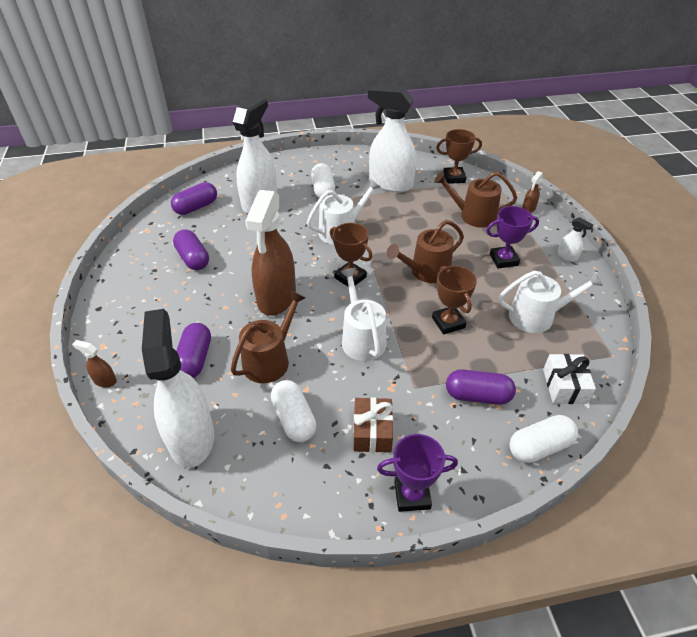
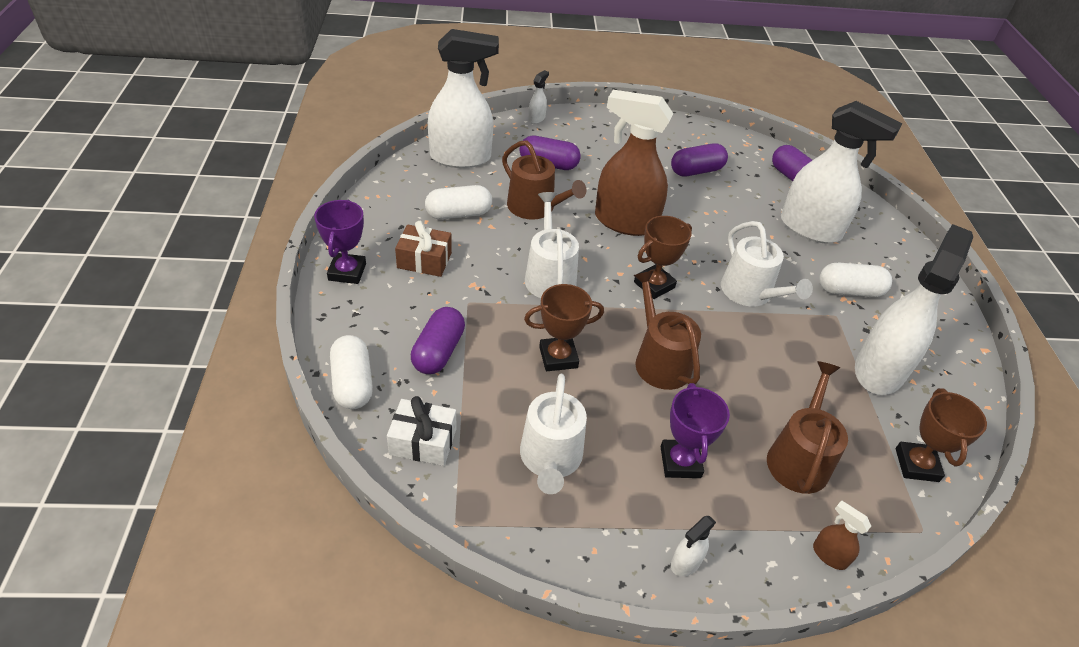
camera: 95 degrees right, 0 degrees up
brown spray bottle [72,340,117,387] -> white spray bottle [528,70,549,124]
white watering can [340,268,386,361] -> white watering can turned 90 degrees counterclockwise [525,192,579,298]

